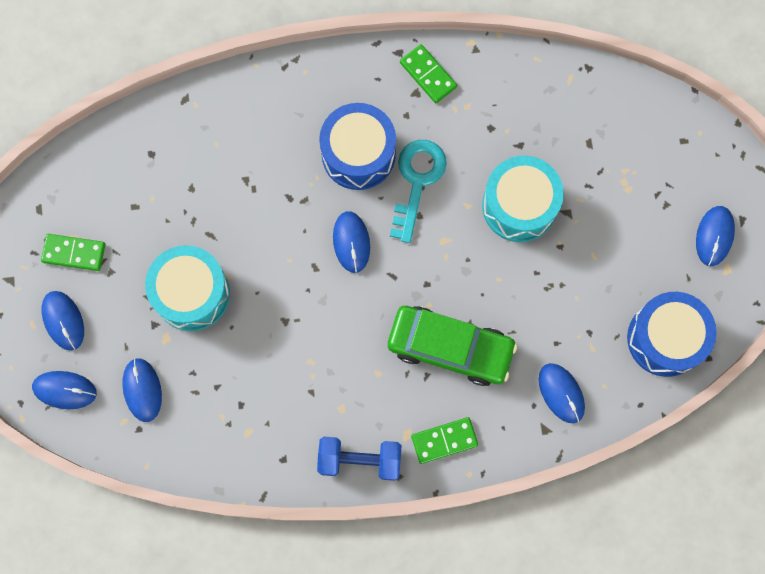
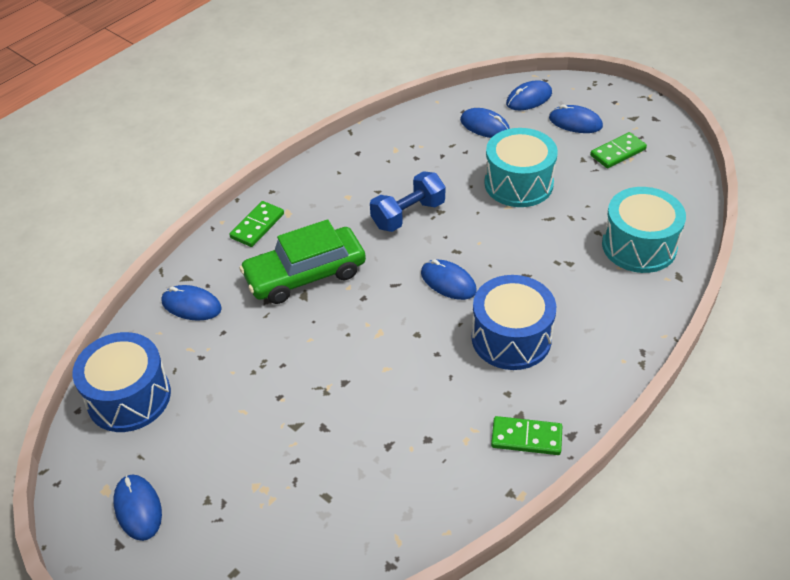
camera: 140 degrees right, 30 degrees down
blue dumbbell [317,437,402,481] -> blue dumbbell moved to [370,171,445,232]
turquoise key [390,140,447,243] -> none
turquoise drum [482,156,564,242] -> turquoise drum moved to [602,187,686,273]

